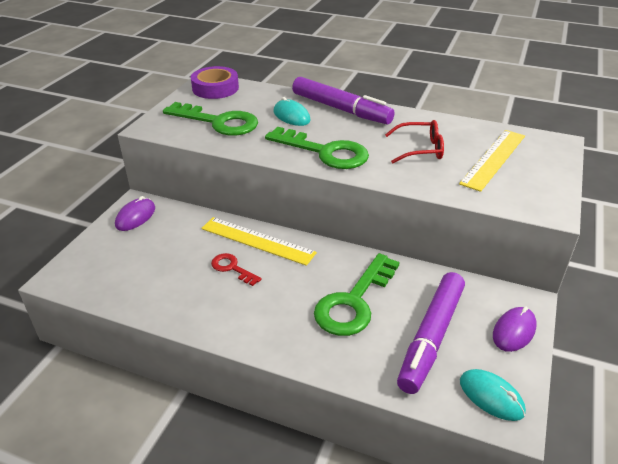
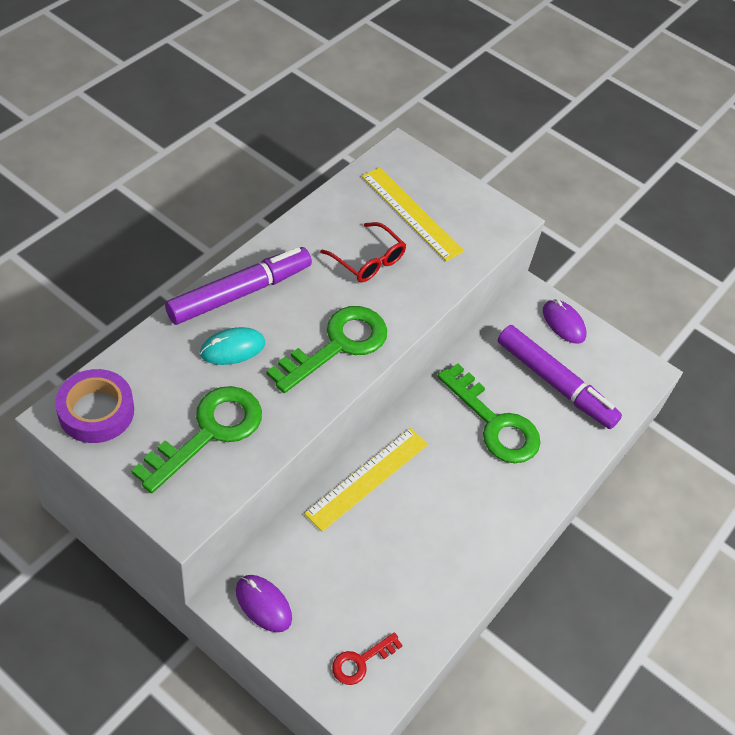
camera: 80 degrees left, 15 degrees up
red key [211,253,262,286] -> red key moved to [332,632,403,685]
red glasses [385,120,444,163] -> red glasses turned 120 degrees clockwise [320,222,406,282]
turquoise mouse [460,369,526,421] -> none

